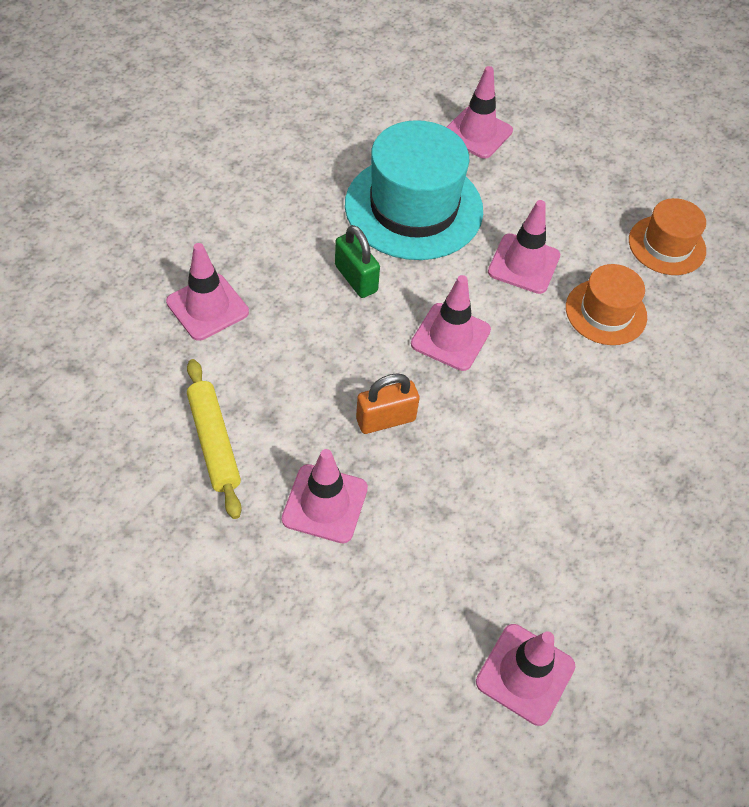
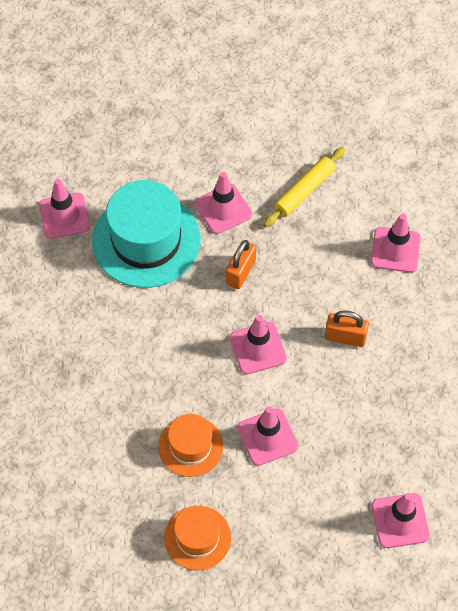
camera: 140 degrees right, 5 degrees up
yellow rolling pin [187,359,242,519] -> yellow rolling pin turned 75 degrees counterclockwise [264,147,345,227]
green padlock [335,225,380,298] -> orange padlock [325,311,369,347]
turquoise hat [345,120,483,260] -> turquoise hat moved to [92,180,201,288]

